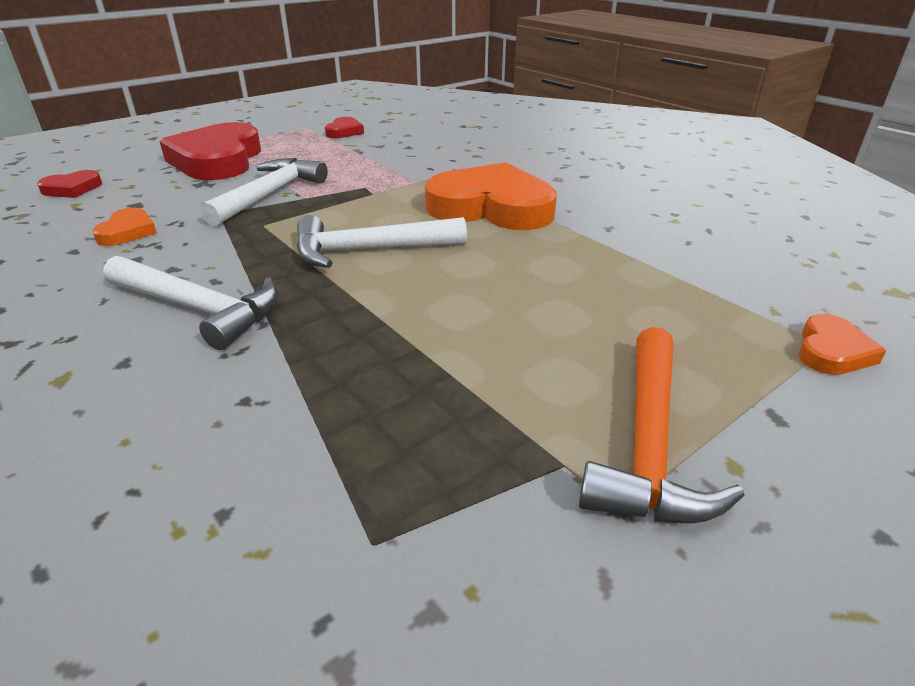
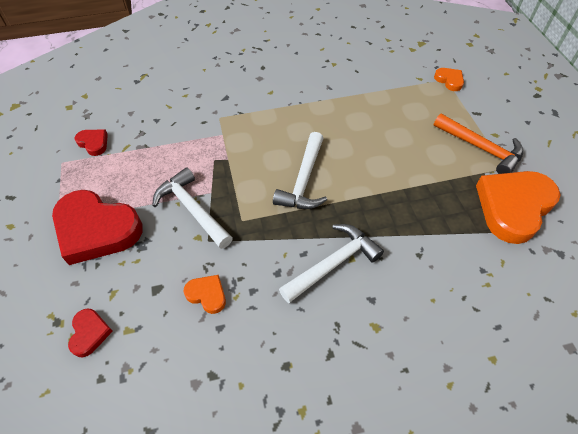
camera: 65 degrees left, 20 degrees up
orange heart [425,162,557,230] -> orange heart moved to [476,171,561,244]

